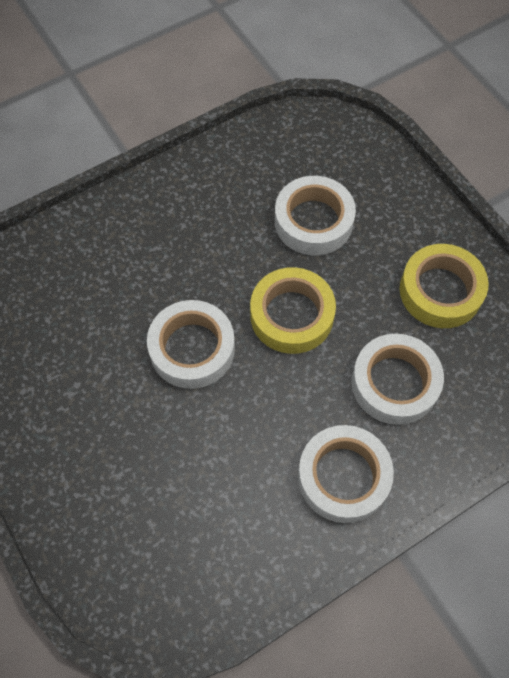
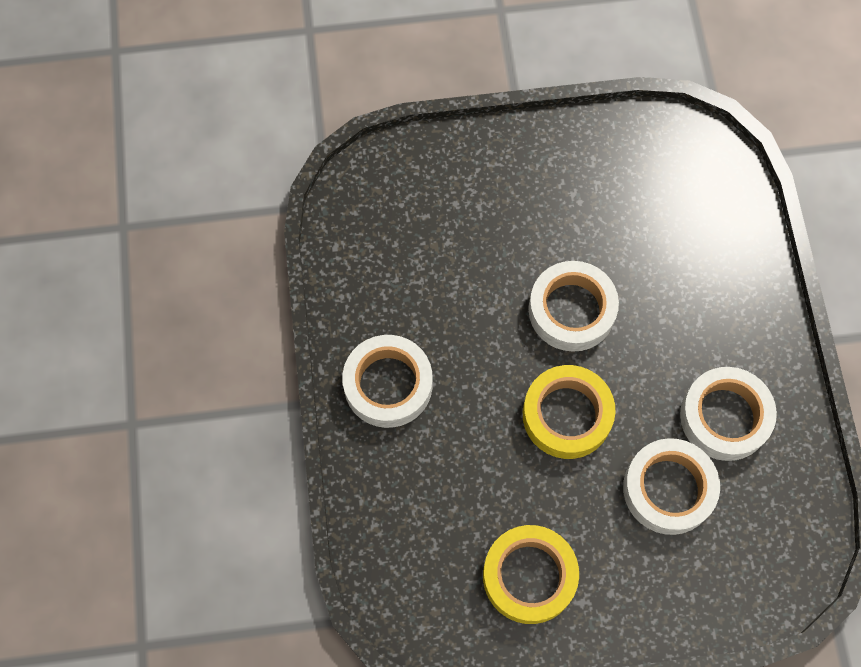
camera: 115 degrees right, 5 degrees up
white tape [352,334,444,425] -> white tape moved to [680,367,777,461]

